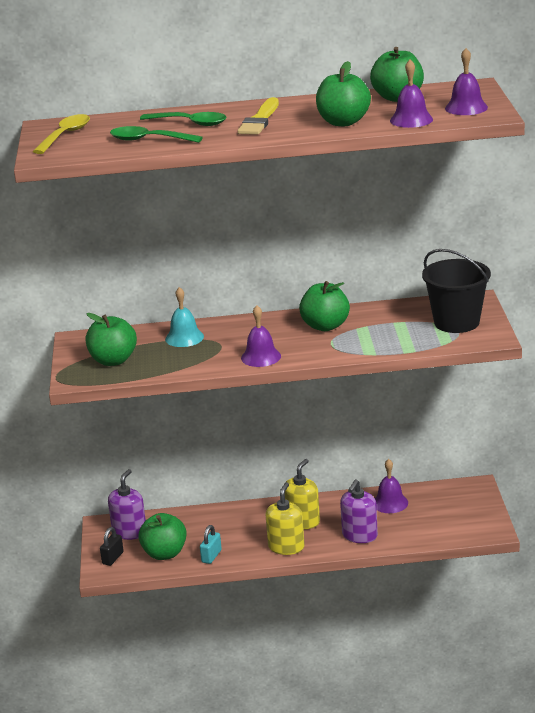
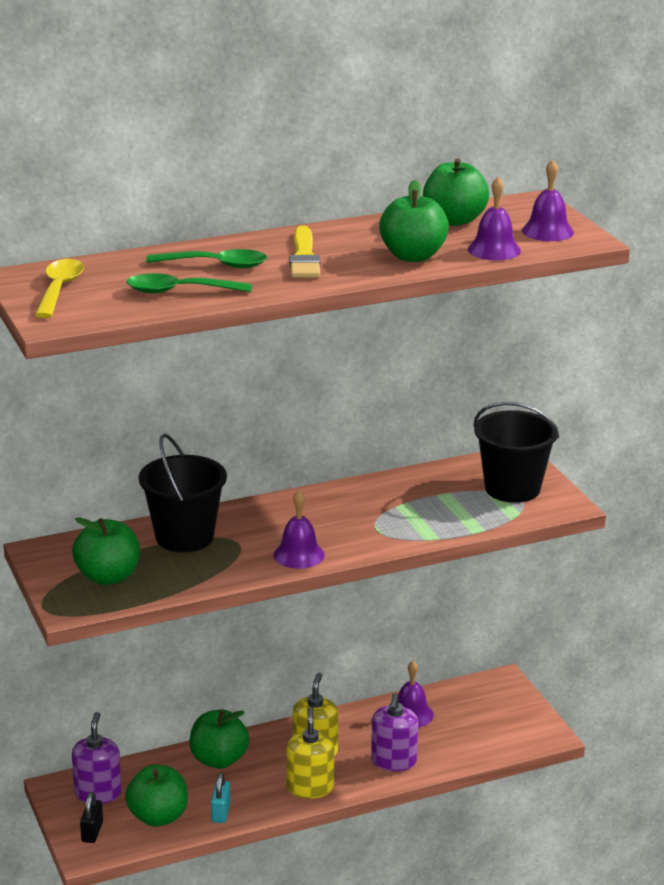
camera: 20 degrees left, 0 degrees up
turquoise bell [165,287,204,347] -> black bucket [139,434,227,552]
green apple [299,281,350,331] -> green apple moved to [189,709,249,769]

